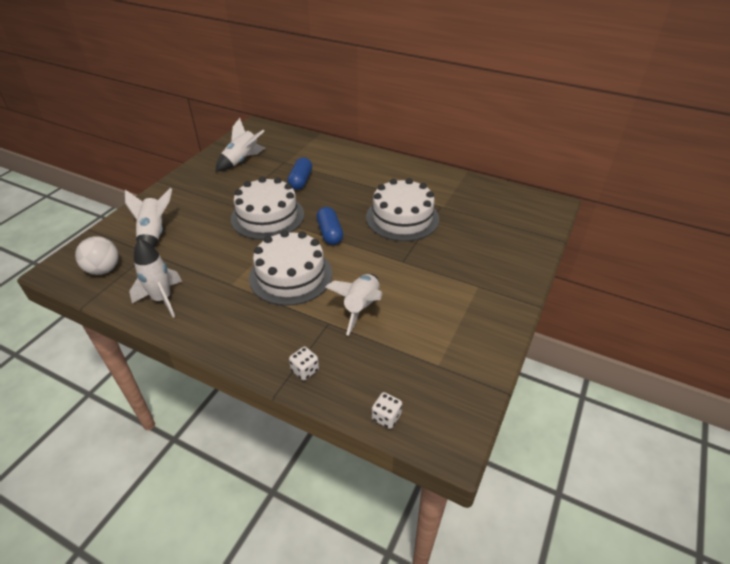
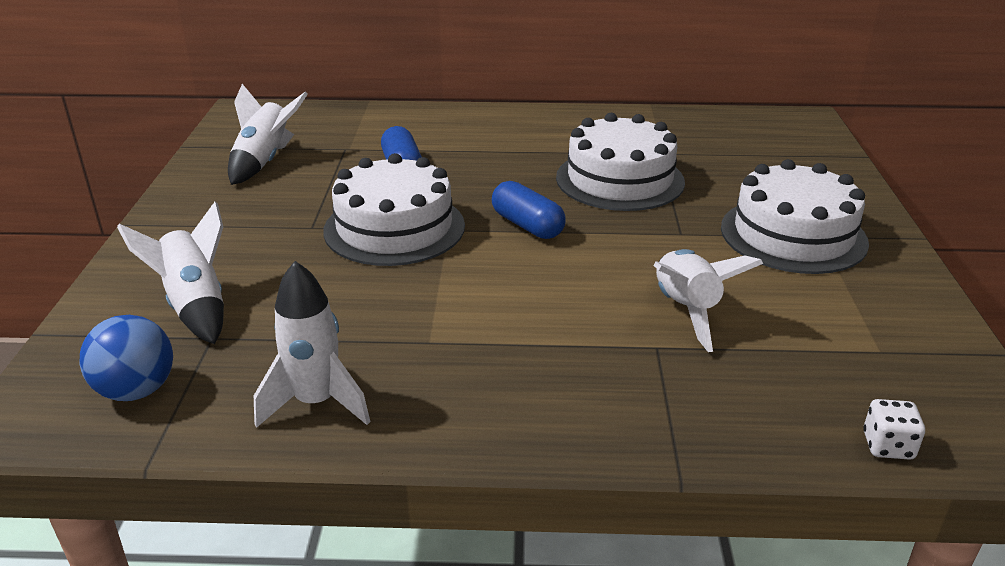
camera: 25 degrees left, 10 degrees down
white ball [75,237,119,275] -> blue ball [80,315,173,401]
white cake [249,230,332,306] -> white cake moved to [721,159,869,274]
white dice [289,347,319,380] -> none

